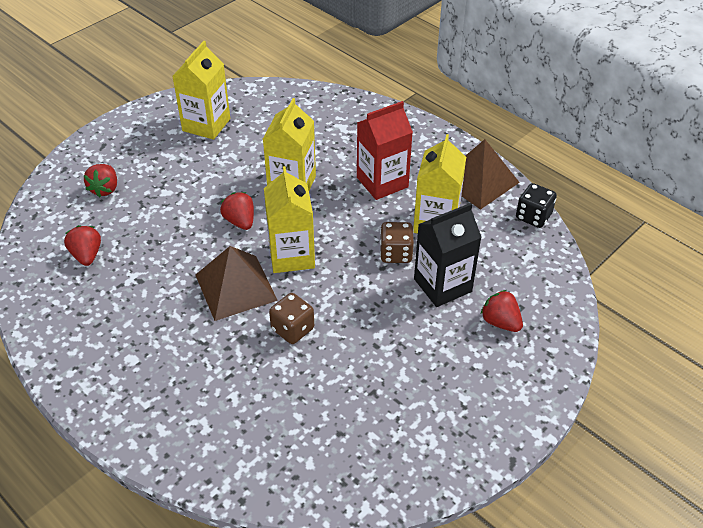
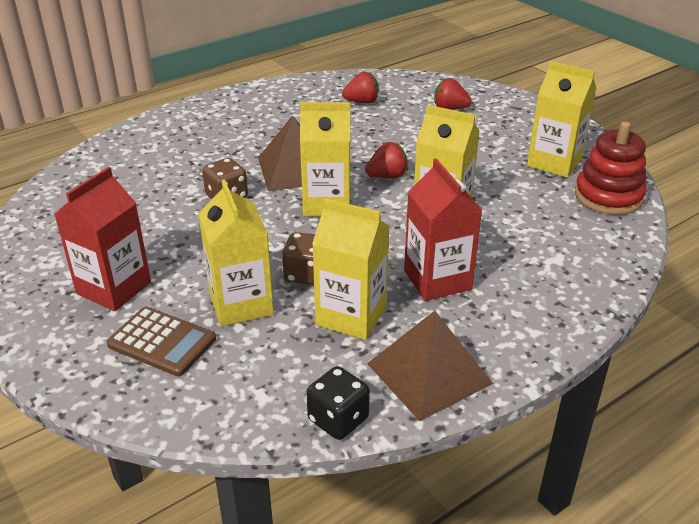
camera: 100 degrees right, 10 degrees down
black carton [414,203,482,307] -> yellow carton [198,179,274,326]
red strawberry [481,290,523,332] -> brown calculator [107,307,216,376]
none -> red carton [54,167,151,311]
none -> red stacking toy [575,121,647,215]

